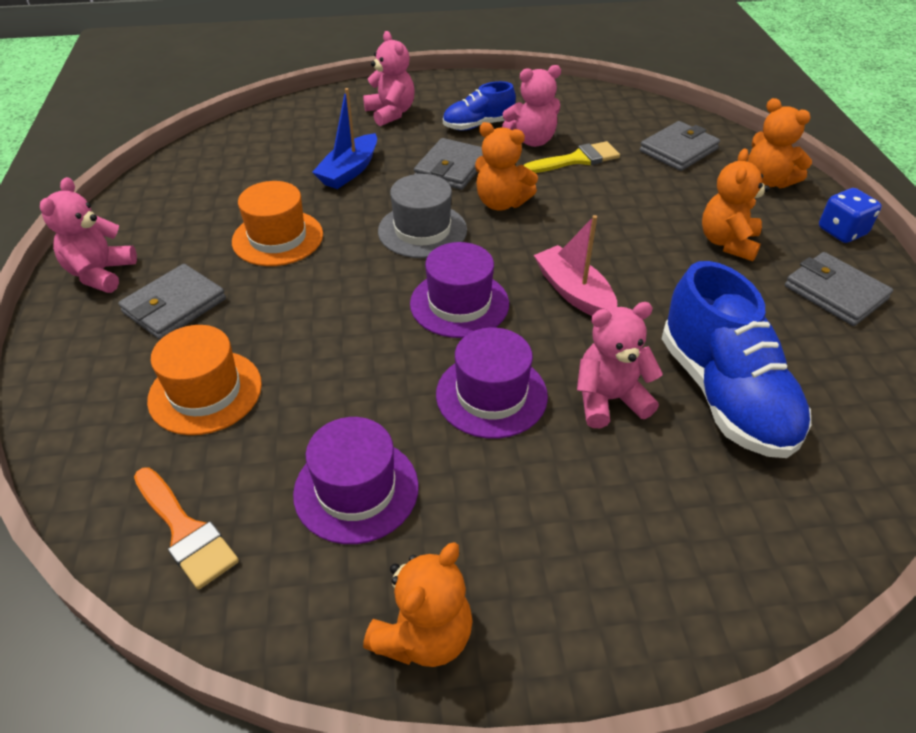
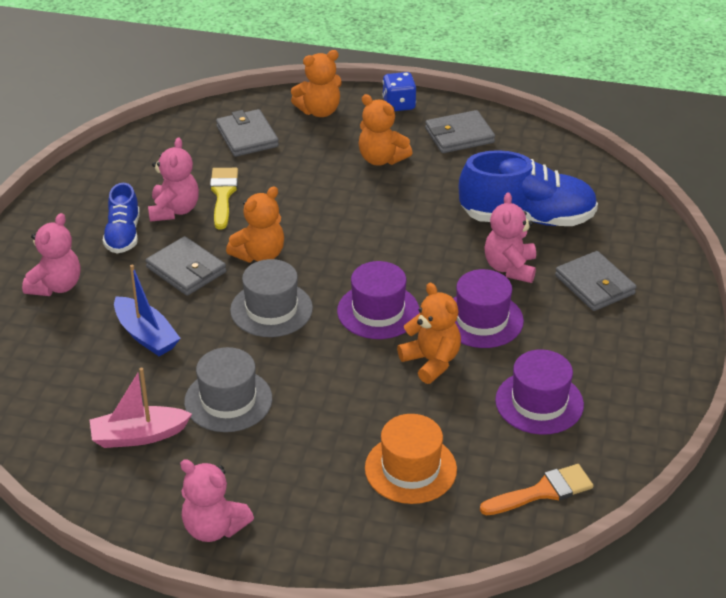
camera: 70 degrees left, 5 degrees down
grey wallet [118,264,226,340] -> grey wallet moved to [555,251,637,311]
orange hat [232,181,323,266] -> grey hat [184,347,272,432]
pink teddy bear [363,31,415,126] -> pink teddy bear turned 120 degrees clockwise [22,213,80,296]
orange teddy bear [363,542,473,667] -> orange teddy bear moved to [397,283,461,384]
pink boat [534,215,617,316] -> pink boat moved to [90,368,192,448]

